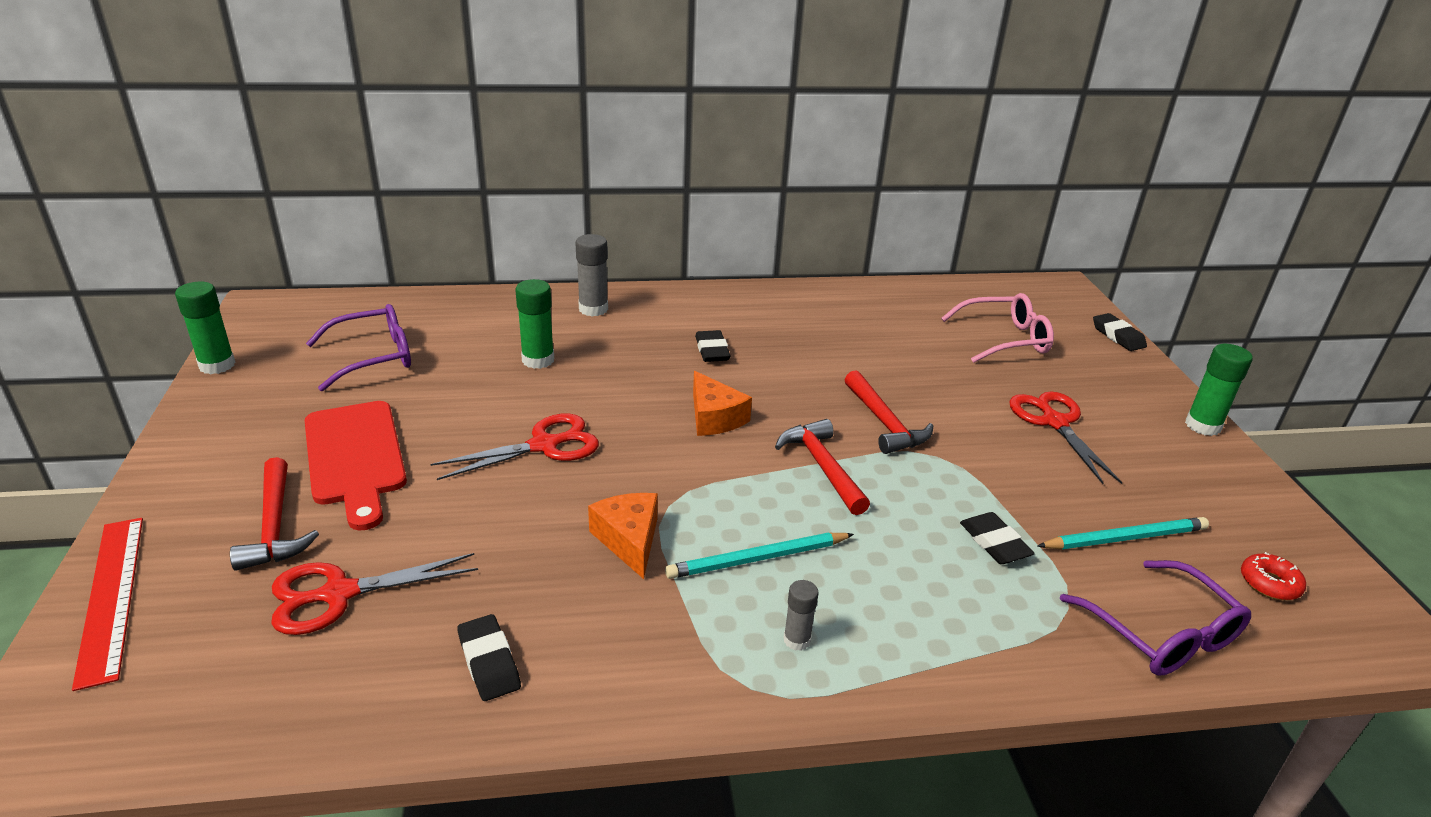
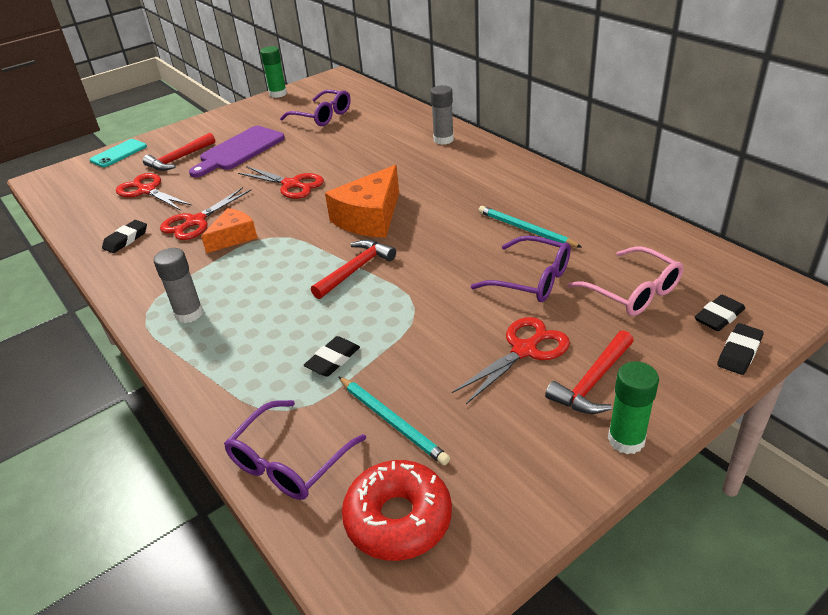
camera: 65 degrees right, 5 degrees up
red ruler [72,518,143,691] -> turquoise phone [90,139,147,167]
red cutting board [305,401,407,531] -> purple cutting board [189,126,285,177]
green glue stick [515,279,554,369] -> none
turquoise pencil [665,533,854,579] -> turquoise pencil moved to [478,206,582,248]
orange cheese [693,371,752,436] -> orange cheese [325,165,399,238], size x1.65
black eraser [695,330,730,362] -> black eraser moved to [694,295,745,331]
grey glue stick [783,580,819,651] -> grey glue stick [154,248,203,323], size x1.68
red hammer [844,370,933,454] -> red hammer moved to [545,330,634,414]
red donut [1241,552,1306,600] -> red donut [342,460,452,561], size x2.01
none -> red scissors [160,187,252,240]
none -> purple glasses [471,235,571,302]

